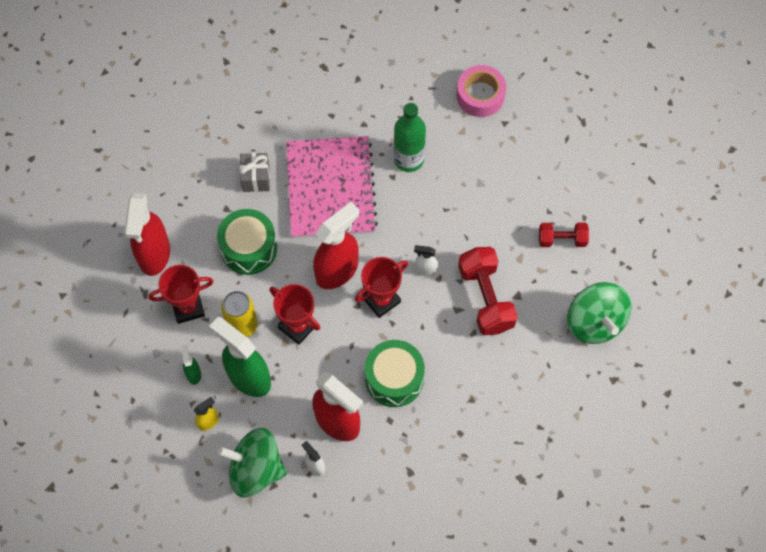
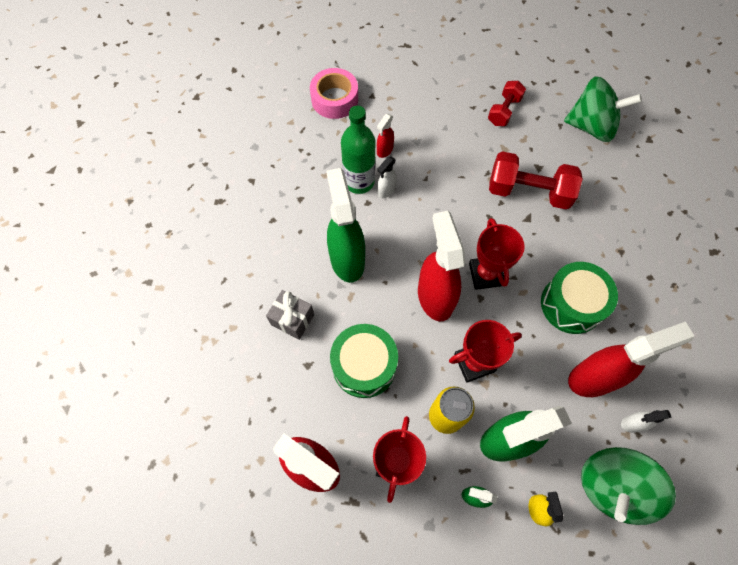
camera: 60 degrees left, 0 degrees up
pink notebook [286,136,378,238] -> green spray bottle [326,168,365,283]
white spray bottle [414,245,438,276] -> white spray bottle moved to [377,157,397,198]
none -> red spray bottle [377,114,394,158]

